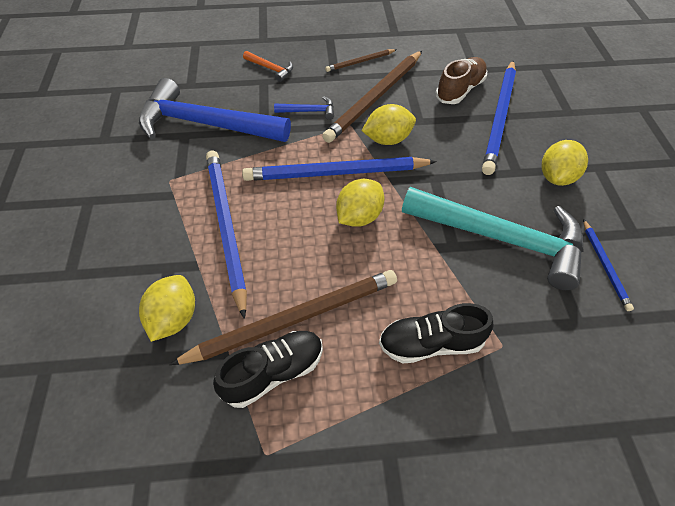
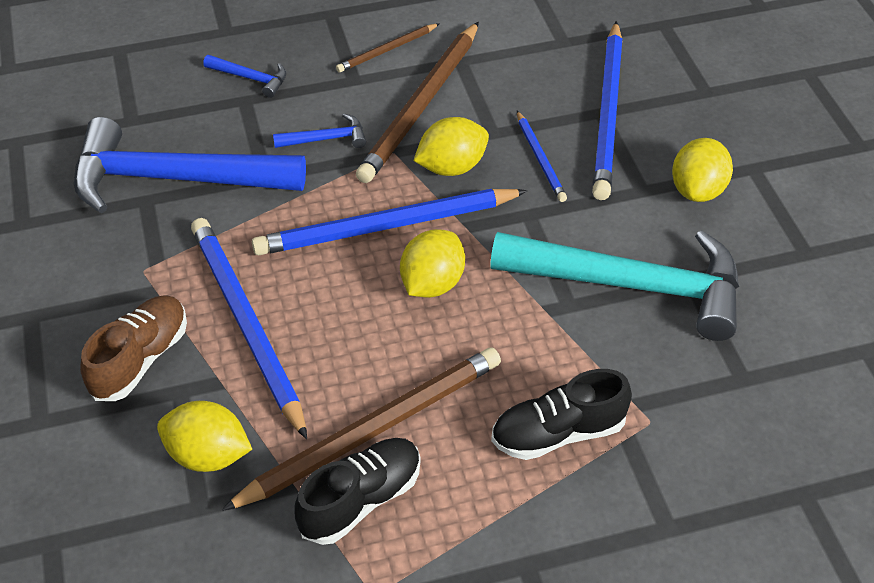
camera: 10 degrees left, 5 degrees down
yellow lemon [139,275,195,342] -> yellow lemon turned 75 degrees counterclockwise [157,401,252,472]
orange hammer [243,51,293,82] -> blue hammer [203,55,287,98]
brown shoe [436,57,487,104] -> brown shoe moved to [80,295,187,401]
blue pencil [583,219,634,311] -> blue pencil moved to [517,111,567,202]

